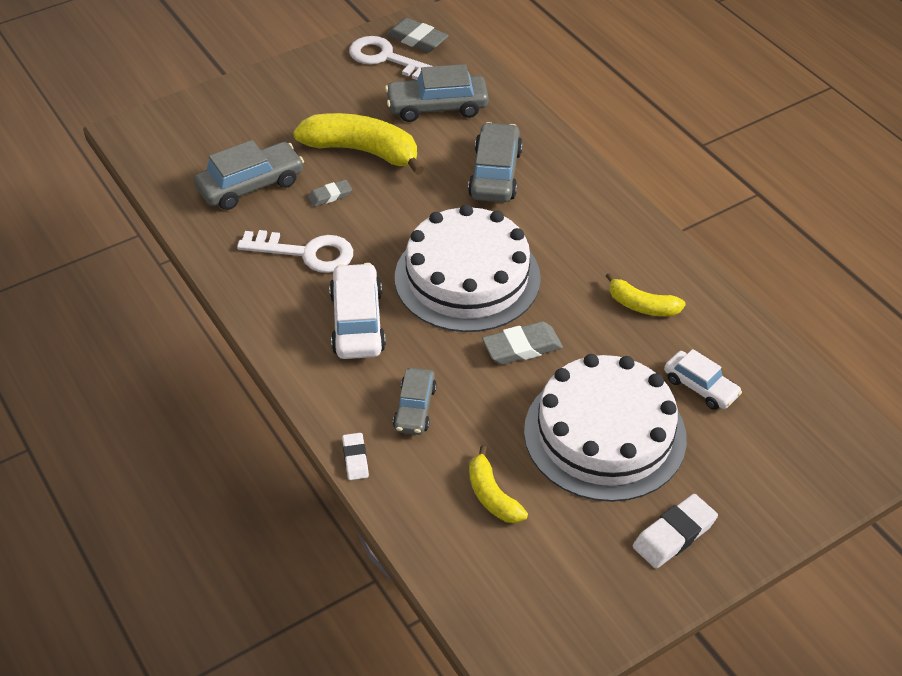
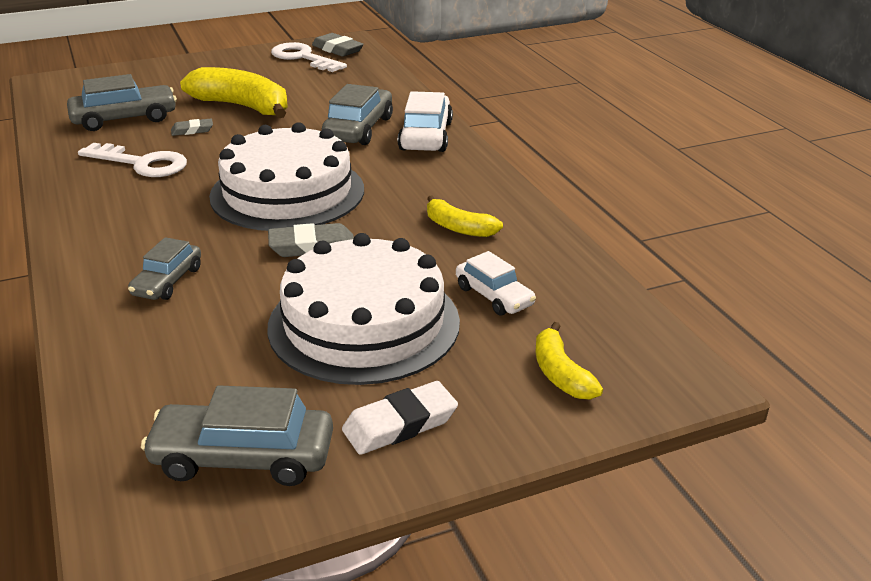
camera: 10 degrees right, 15 degrees down
white car [329,263,386,359] -> white car moved to [398,91,453,152]
white eraser [342,433,369,480] -> none
grey car [385,64,489,122] -> grey car moved to [141,385,333,486]
yellow banana [469,445,528,523] -> yellow banana moved to [536,322,603,400]

